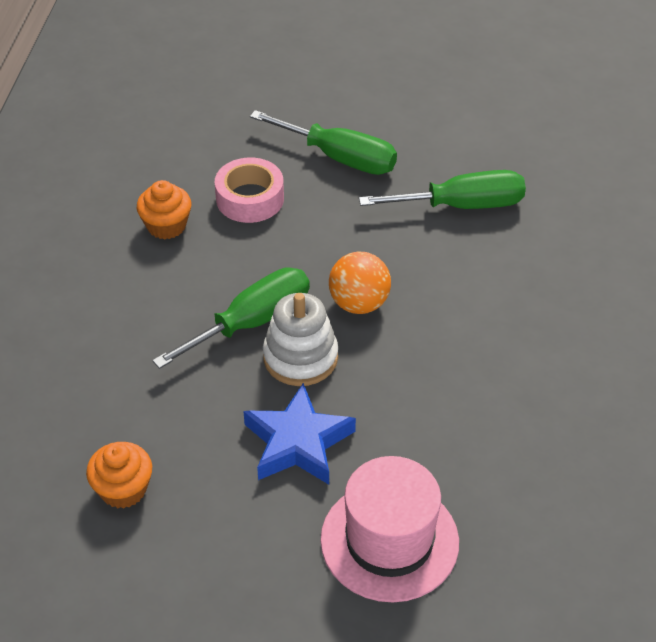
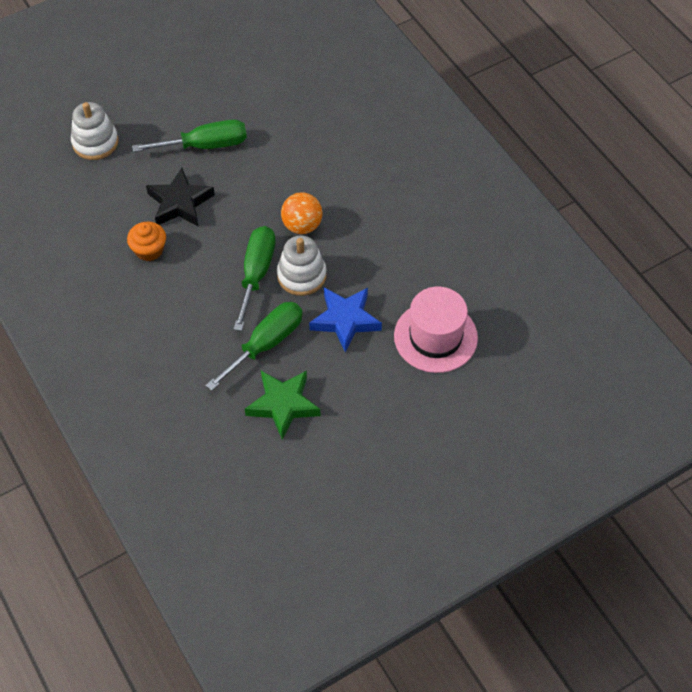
camera: 40 degrees left, 10 degrees up
orange cupcake [86,442,152,509] -> green star [245,371,321,440]
pink tape [215,158,284,223] -> black star [146,168,215,227]
green screwdriver [359,170,526,209] -> green screwdriver moved to [206,302,303,391]
none -> white stacking toy [71,102,119,160]

